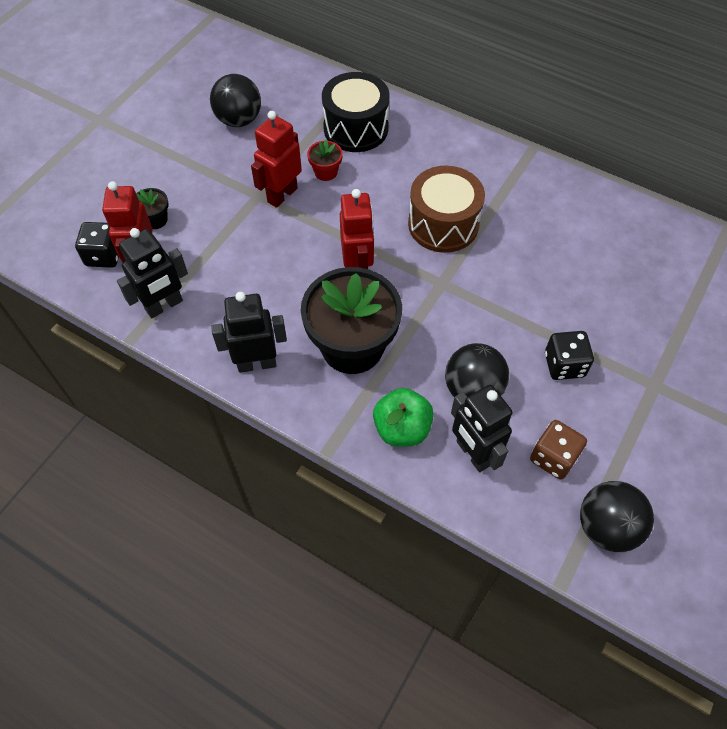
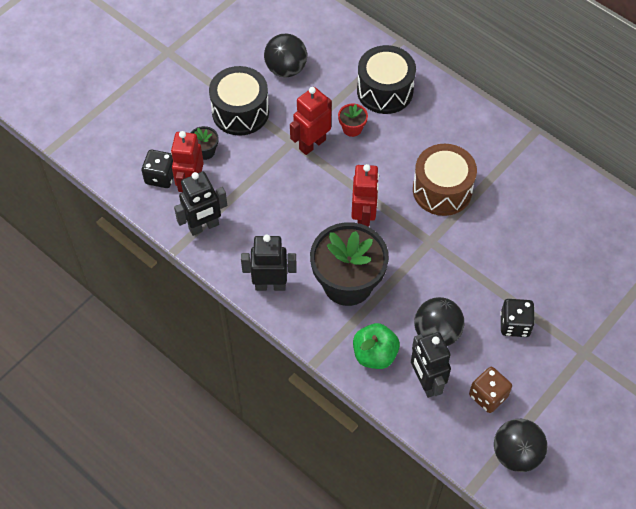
camera: 10 degrees right, 0 degrees up
none -> black drum [209,66,269,136]

